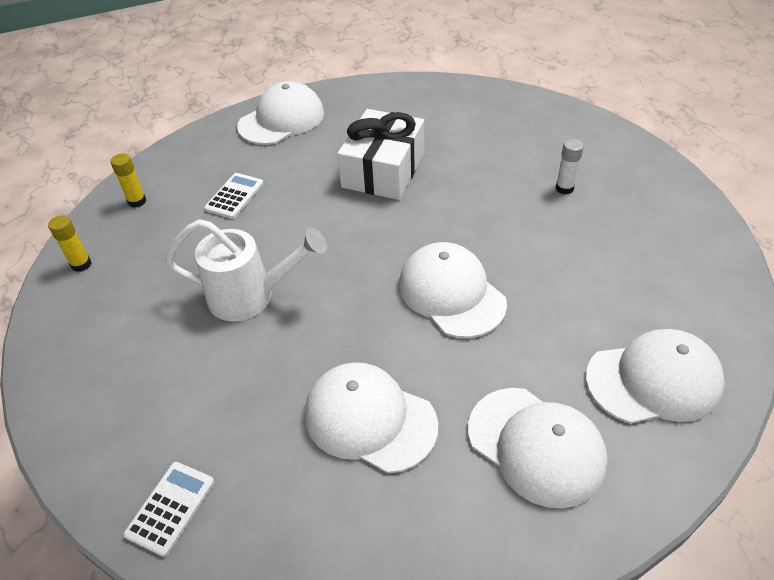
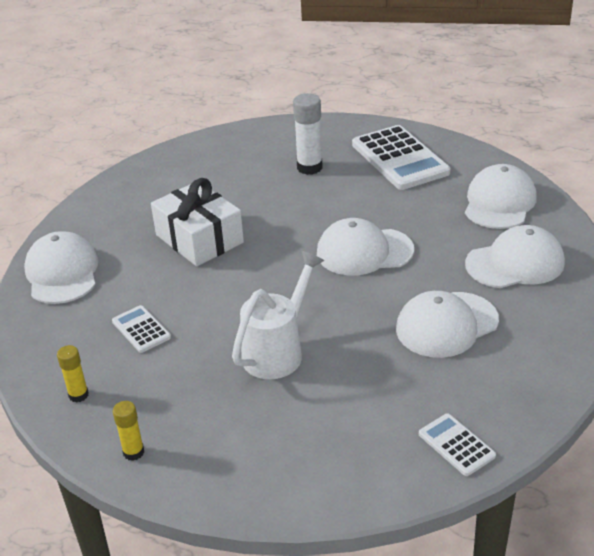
camera: 60 degrees left, 10 degrees down
white glue stick [556,139,584,195] -> white glue stick [293,93,322,175], size x1.72
none -> white calculator [352,125,451,190]

